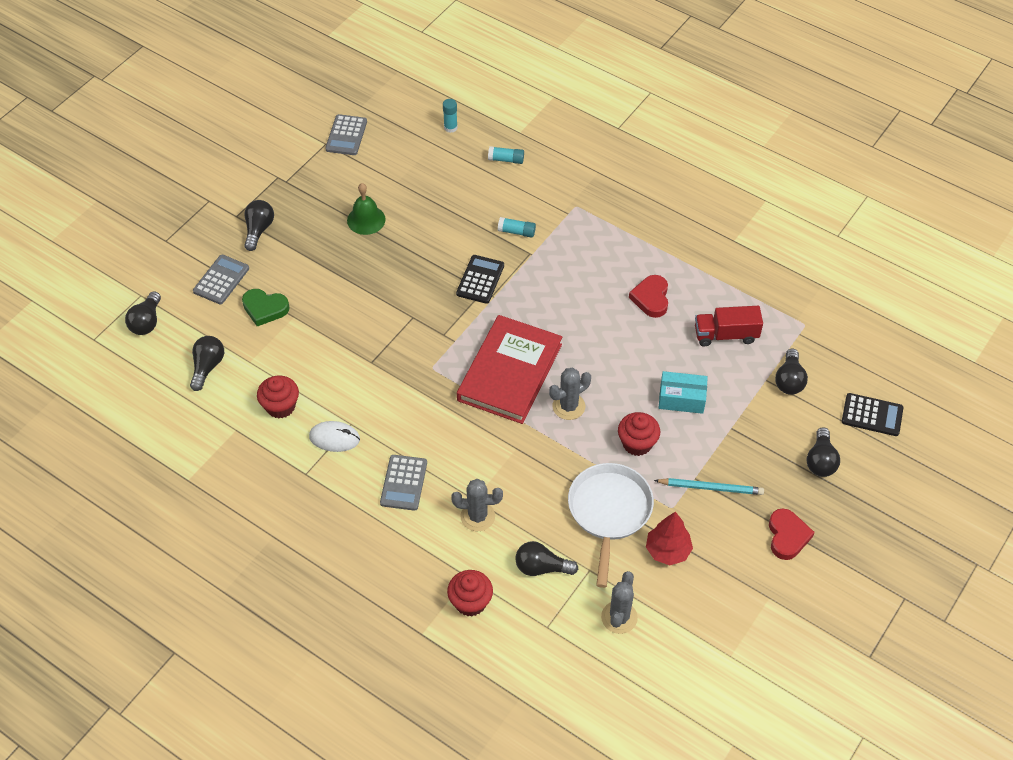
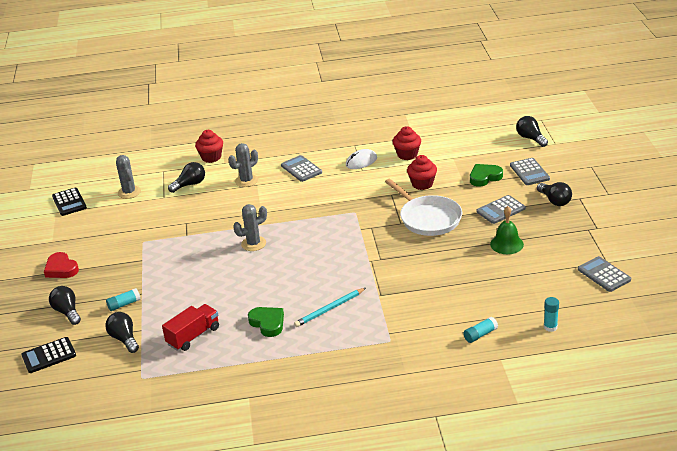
camera: 140 degrees right, 20 degrees down
black light bulb [190,336,224,391] -> none
black calculator [456,255,504,304] -> black calculator moved to [52,187,87,216]
red book [457,315,562,424] -> none
turquoise glue stick [498,217,536,238] -> turquoise glue stick moved to [106,288,141,311]
grey cactus [549,368,591,420] -> grey cactus turned 45 degrees clockwise [233,204,267,251]
white pan [568,463,654,588] -> white pan moved to [385,179,462,236]
red cupcake [618,412,660,456] -> red cupcake moved to [407,155,437,190]
red heart [629,275,668,318] -> green heart [248,307,284,337]
red tree [646,512,693,565] -> none
turquoise pencil [654,478,764,495] -> turquoise pencil moved to [294,288,366,327]
turquoise box [659,371,708,414] -> none
none -> grey calculator [477,195,526,224]

